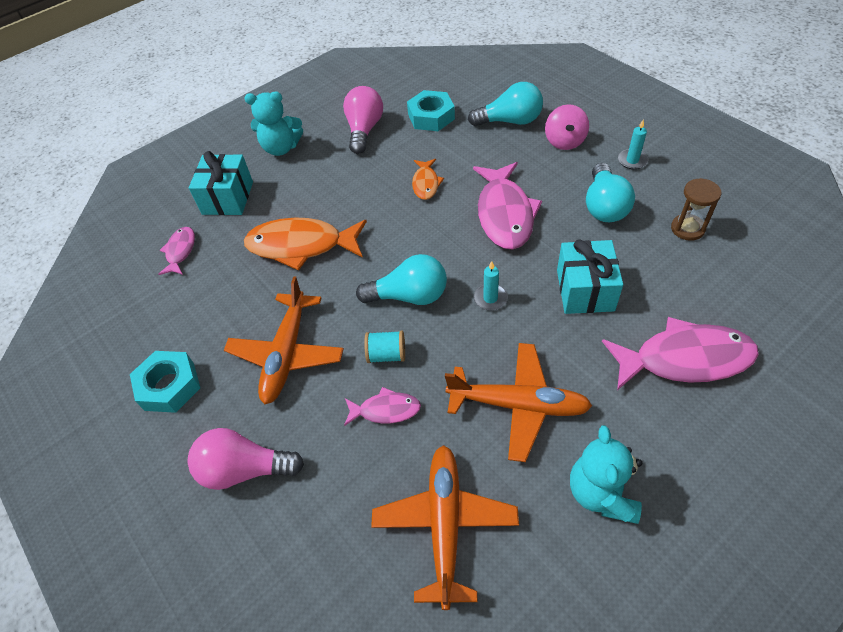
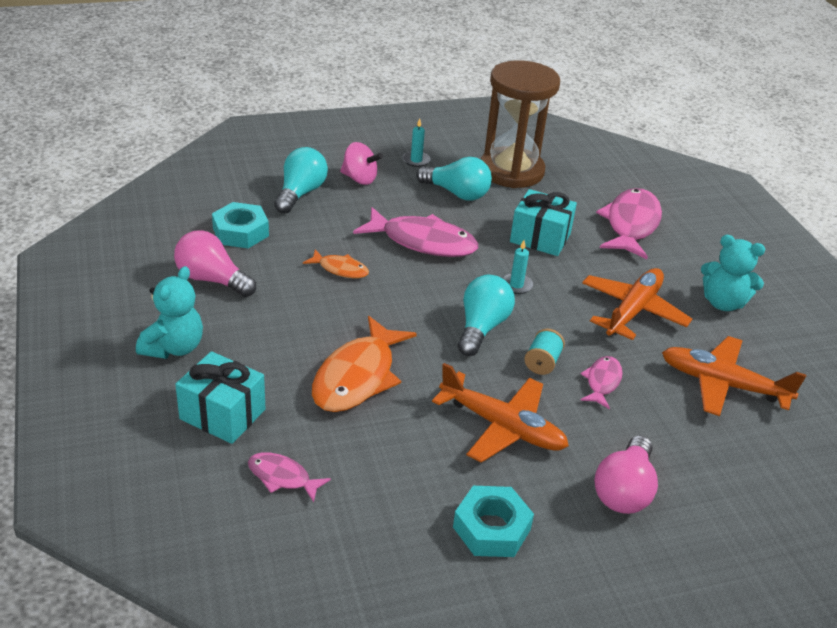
camera: 75 degrees left, 15 degrees down
brown hourglass [671,178,721,241] -> brown hourglass [481,60,560,188], size x2.29

